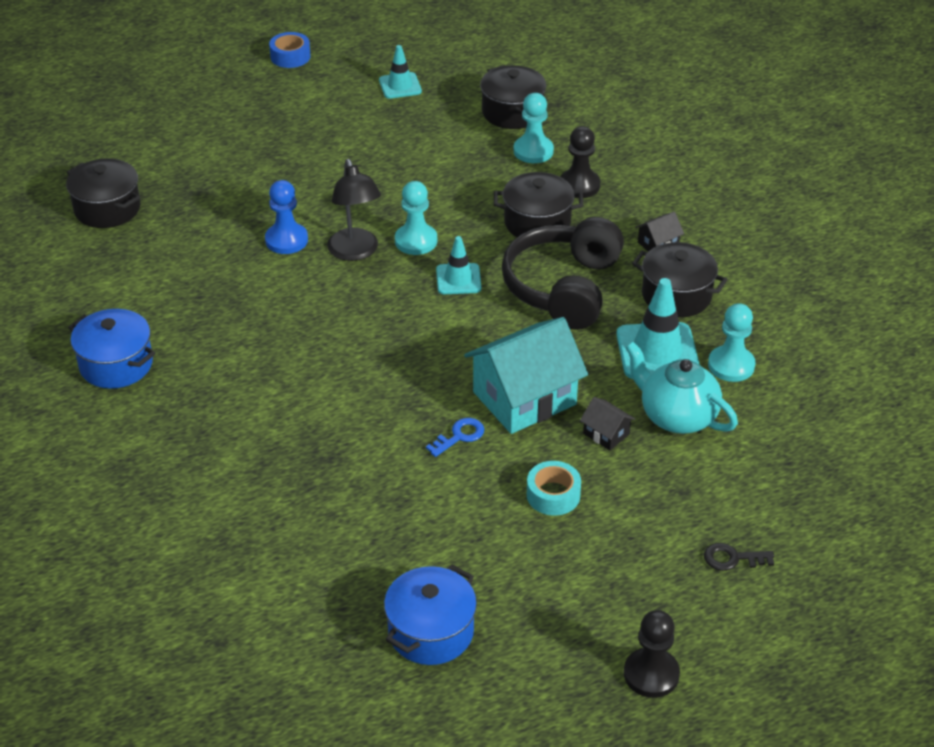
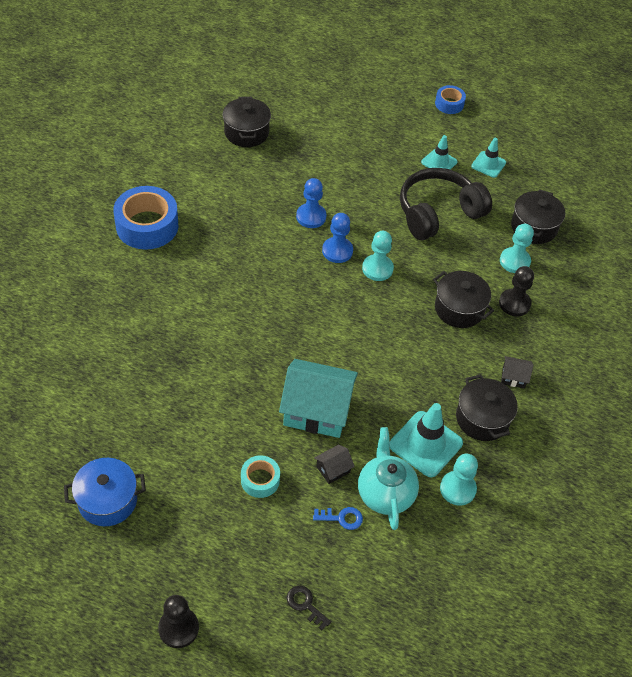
camera: 40 degrees right, 10 degrees up
blue pot [68,309,156,389] -> blue tape [113,186,179,250]
black lamp [327,159,381,261] -> blue pawn [322,213,353,263]
blue key [426,418,484,457] -> blue key moved to [313,507,363,530]
turquoise traffic cone [436,236,481,294] -> turquoise traffic cone moved to [421,135,458,169]
black headphones [501,217,624,330] -> black headphones moved to [400,168,492,240]
black house [580,397,635,451] -> black house turned 60 degrees clockwise [314,445,355,484]

